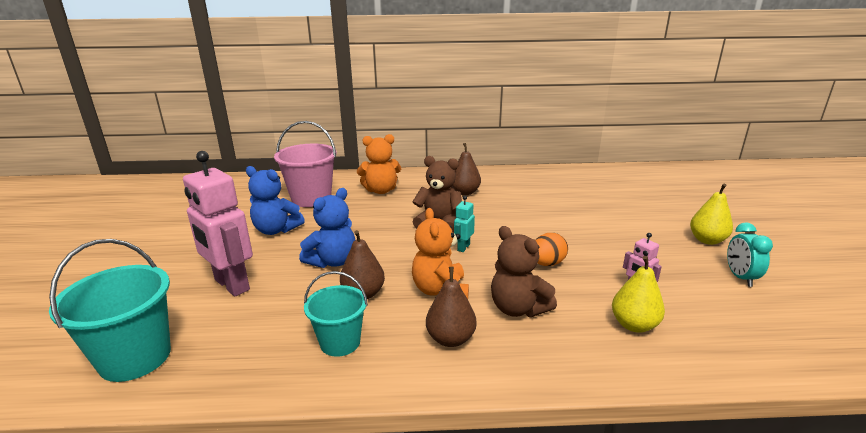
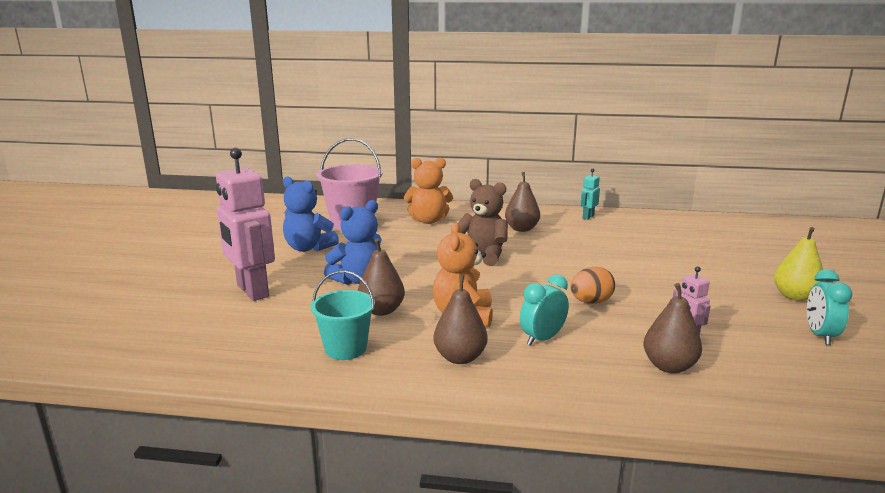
camera: 10 degrees right, 5 degrees down
turquoise bucket [49,239,171,382] -> none
turquoise robot [454,196,475,252] -> turquoise robot moved to [580,169,600,220]
brown teddy bear [491,226,557,317] -> turquoise clock [520,274,569,346]
yellow pear [612,256,665,333] -> brown pear [643,283,702,373]

